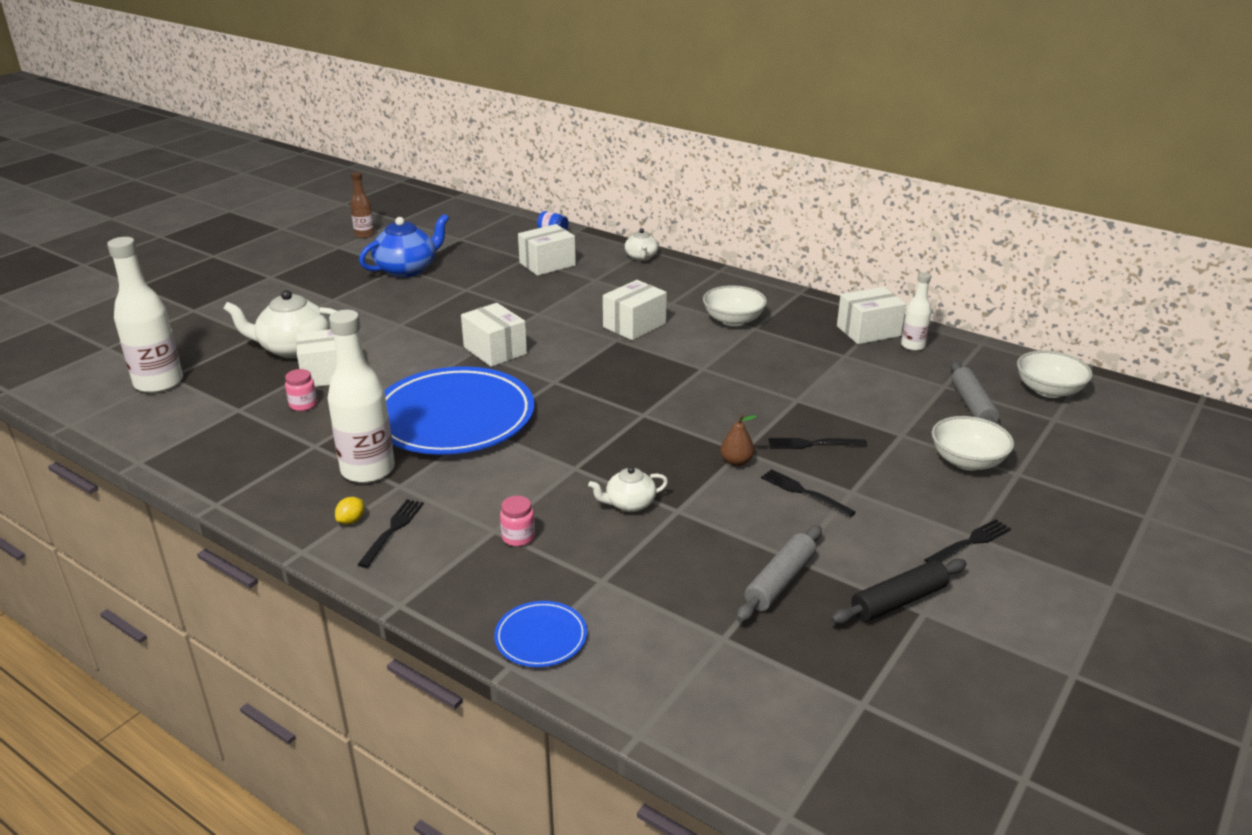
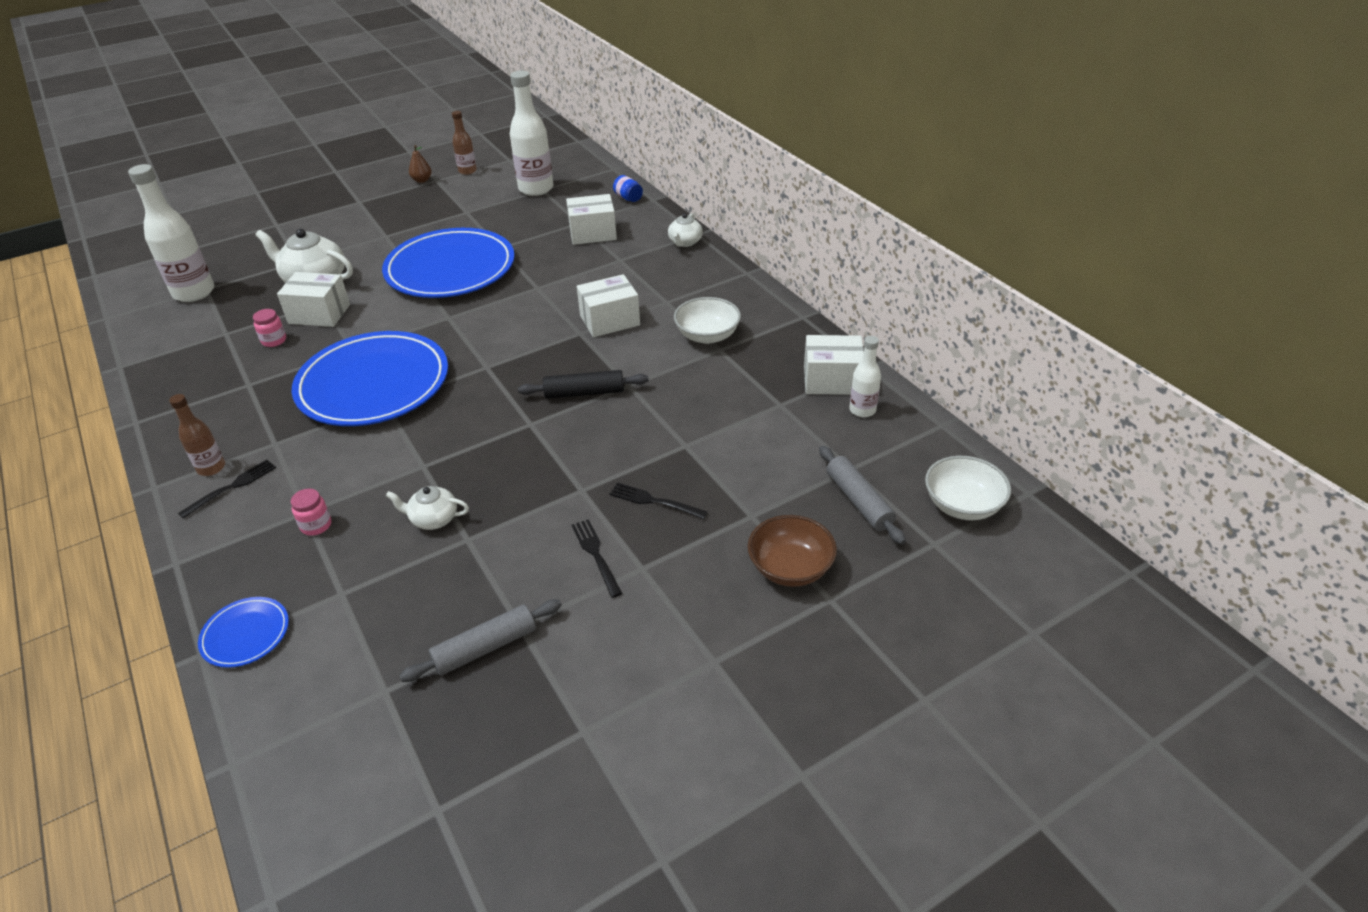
camera: 25 degrees right, 10 degrees up
white bottle [327,310,395,483] -> white bottle moved to [510,70,553,196]
yellow lemon [335,497,364,524] -> brown bottle [169,394,225,476]
blue teapot [359,214,449,277] -> none
white box [461,303,527,367] -> none
brown pear [720,414,757,467] -> brown pear moved to [409,145,432,183]
black rolling pin [831,559,967,624] -> black rolling pin moved to [518,370,649,399]
black fork [924,519,1011,563] -> none
white bowl [932,416,1014,470] -> brown bowl [748,515,837,587]
grey rolling pin [950,361,1001,426] -> grey rolling pin turned 45 degrees counterclockwise [819,446,906,545]
none -> blue plate [382,228,515,298]

